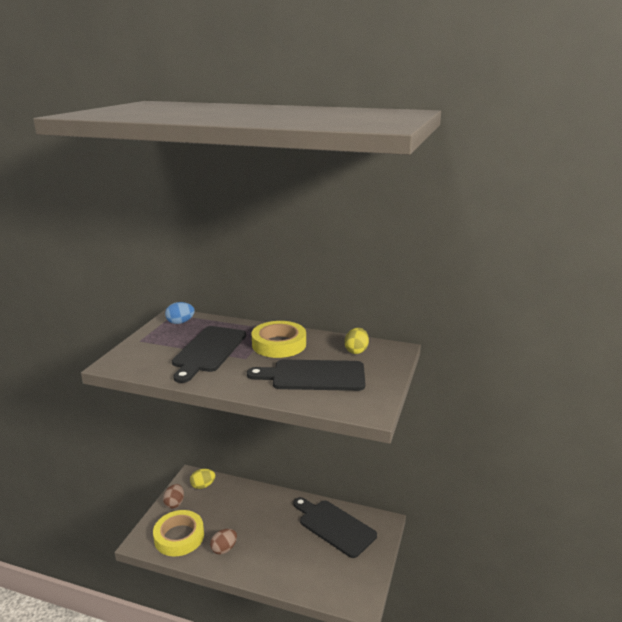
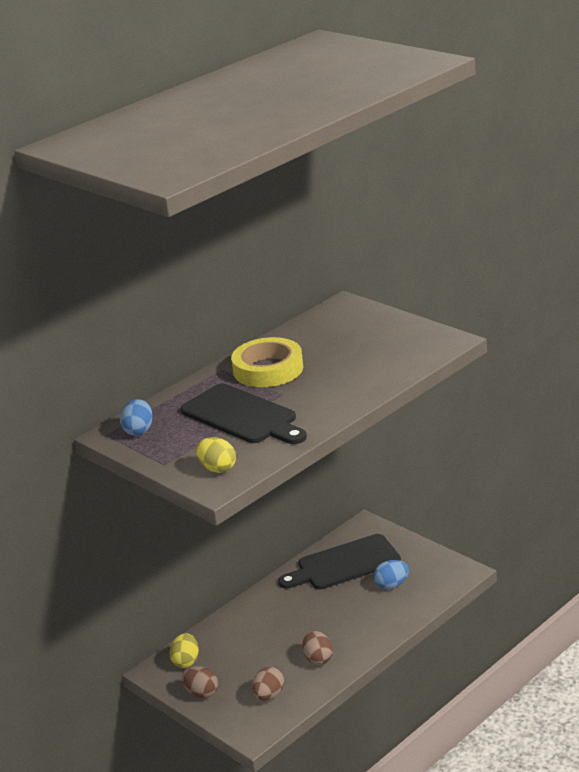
camera: 60 degrees left, 5 degrees up
yellow tape [153,510,204,556] -> brown egg [252,667,284,701]
black cutting board [247,359,365,391] -> none
yellow egg [345,328,369,354] -> yellow egg moved to [196,437,236,473]
none -> blue egg [374,560,409,589]

